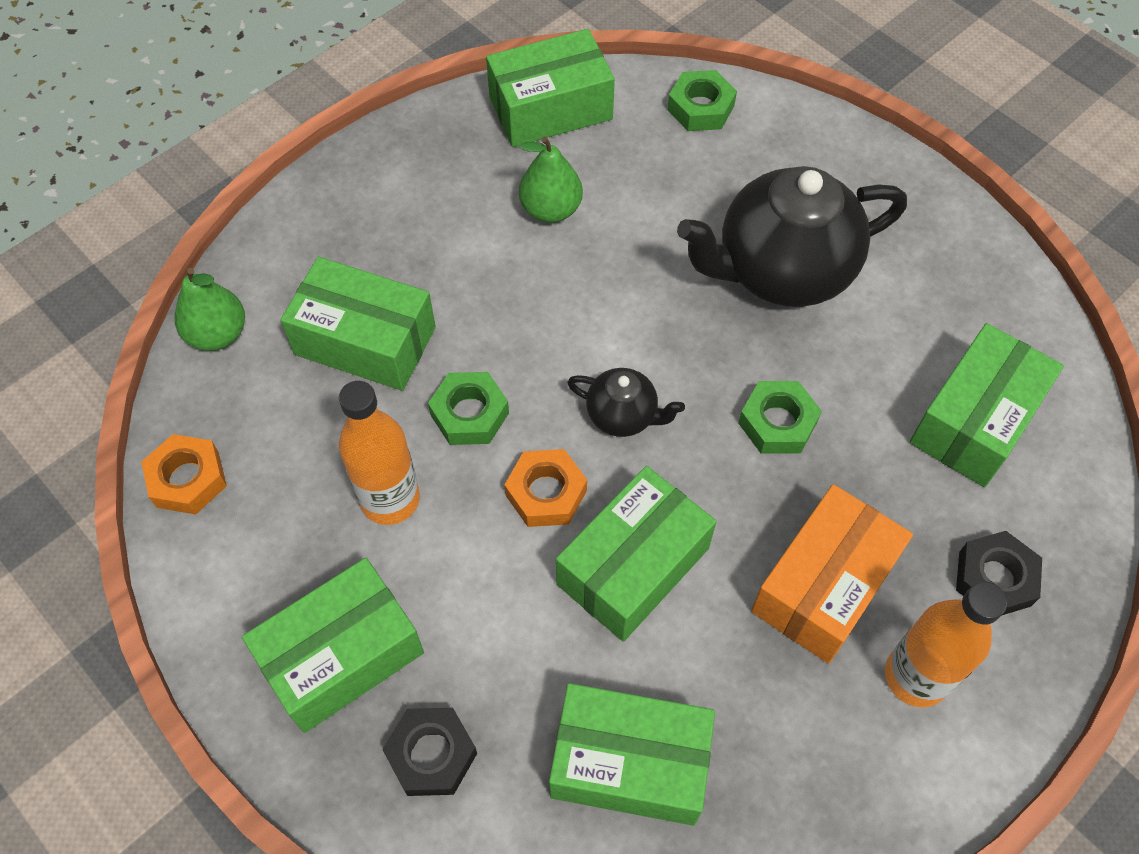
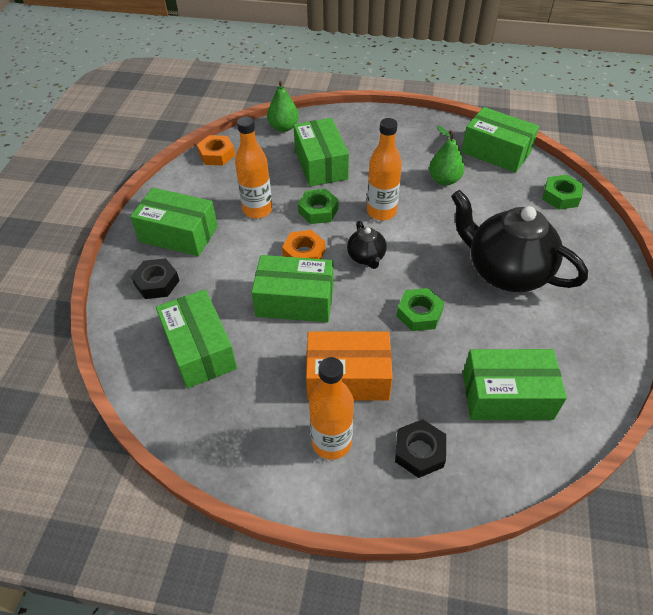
camera: 55 degrees right, 10 degrees down
none -> orange bottle [367,118,402,220]

